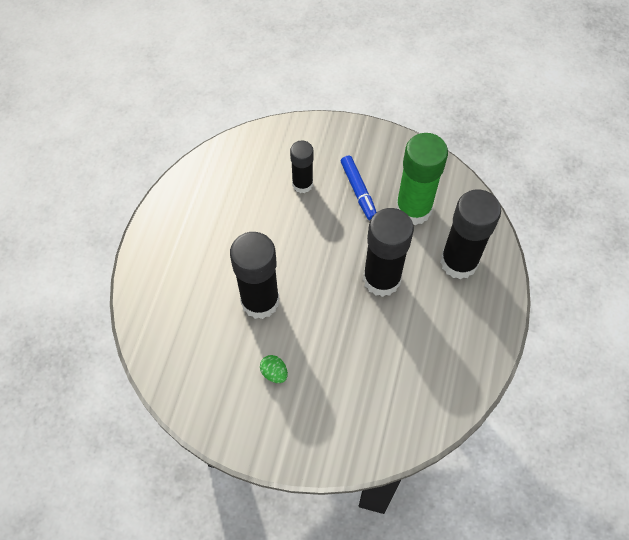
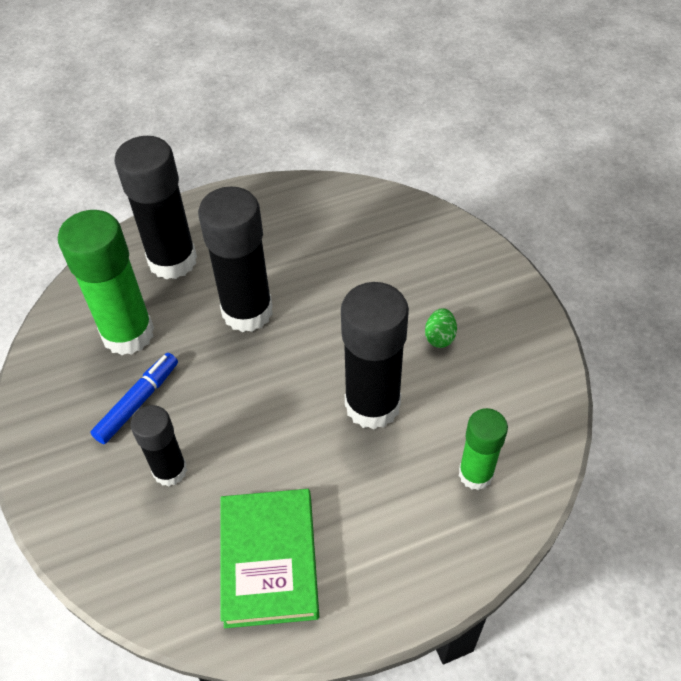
camera: 125 degrees left, 10 degrees down
none -> green book [221,489,319,628]
none -> green glue stick [459,408,508,490]

